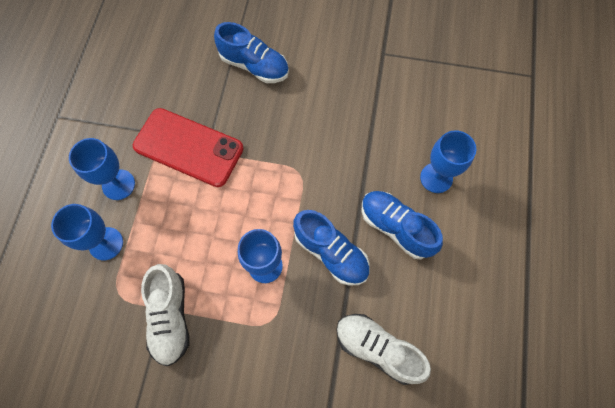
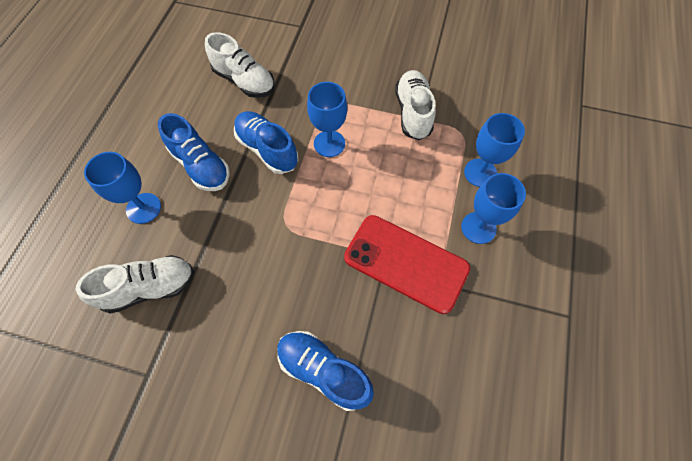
camera: 175 degrees left, 5 degrees down
none -> white shoe [75,255,195,314]

